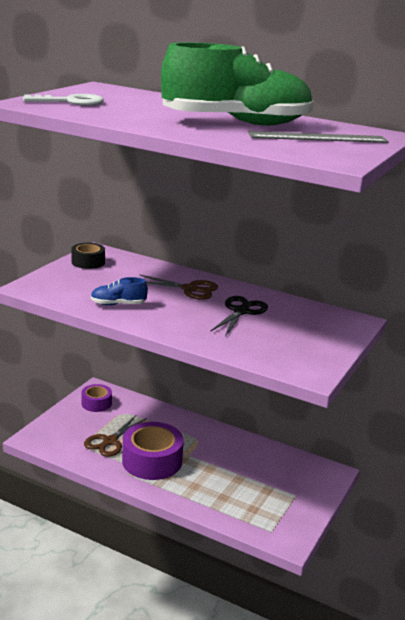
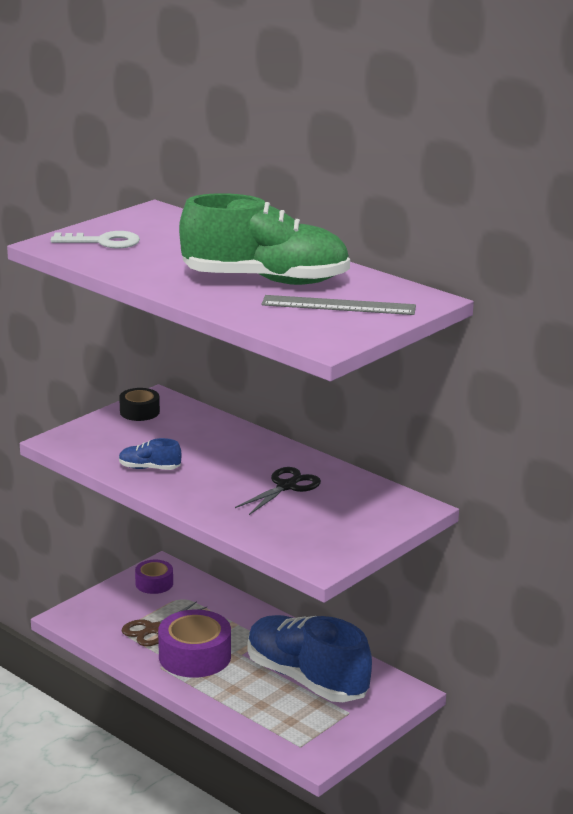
camera: 15 degrees right, 0 degrees up
brown scissors [140,275,218,300] -> none
none -> blue shoe [247,615,372,702]

